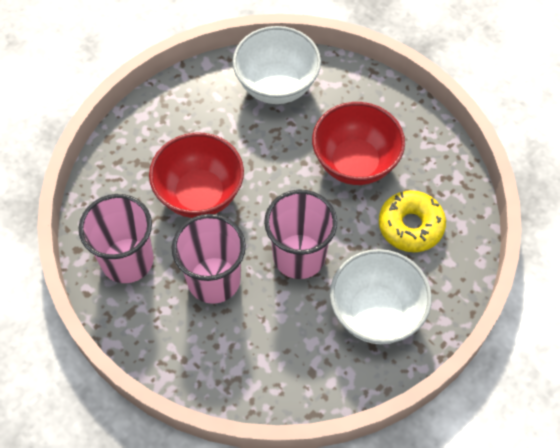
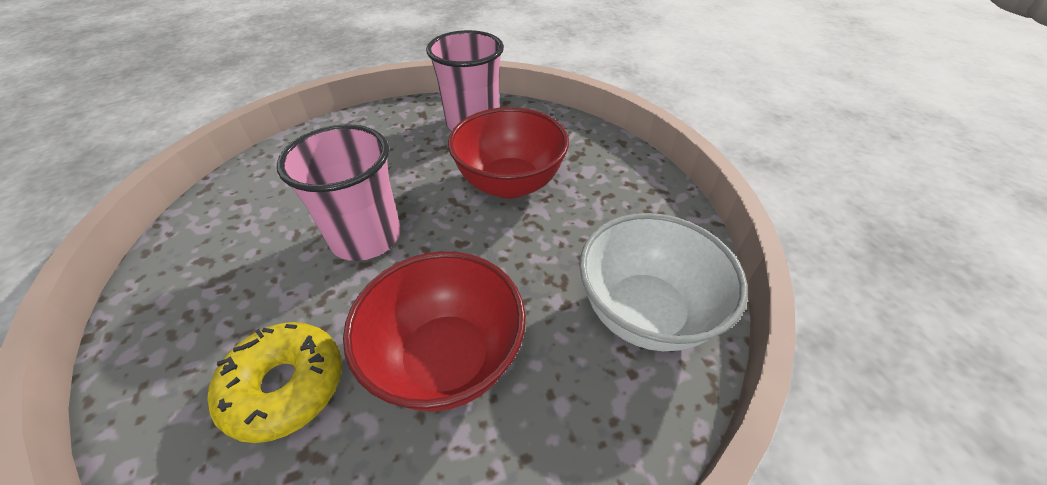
camera: 115 degrees right, 15 degrees down
pink cup [172,214,246,304] -> none
white bowl [330,249,432,344] -> none

